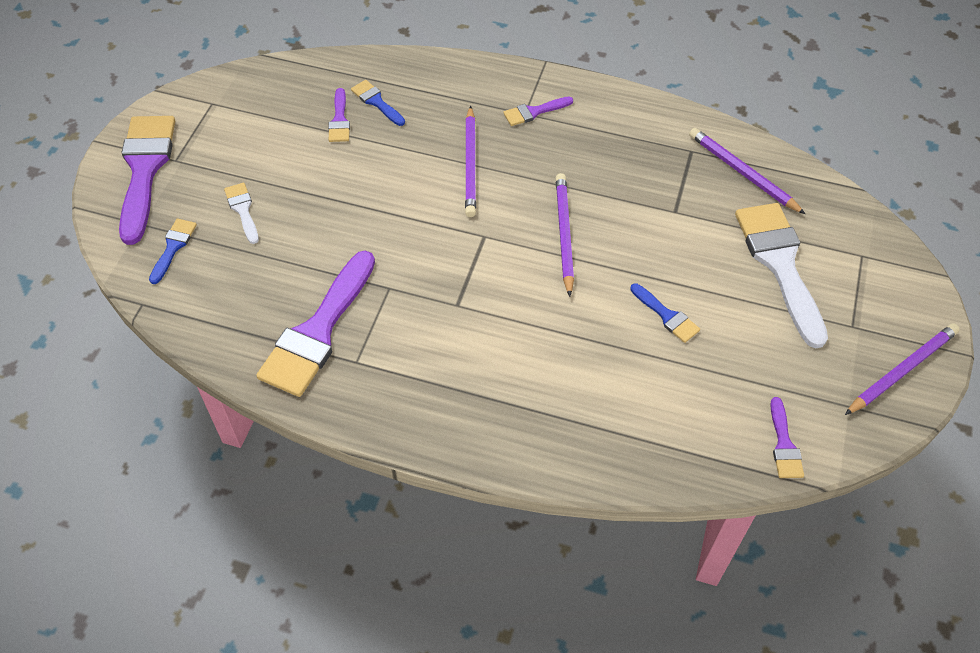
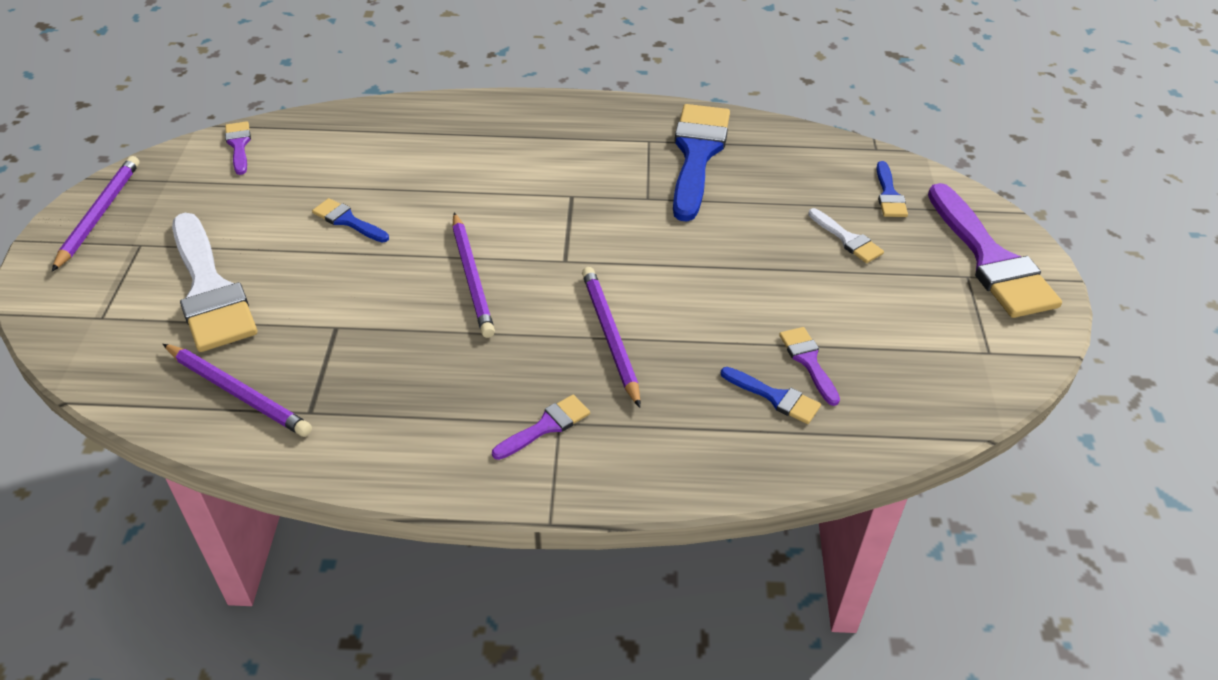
camera: 165 degrees right, 10 degrees down
purple brush [256,251,375,397] -> blue brush [673,104,730,222]
purple pencil [845,323,960,415] -> purple pencil turned 150 degrees clockwise [52,156,140,272]

